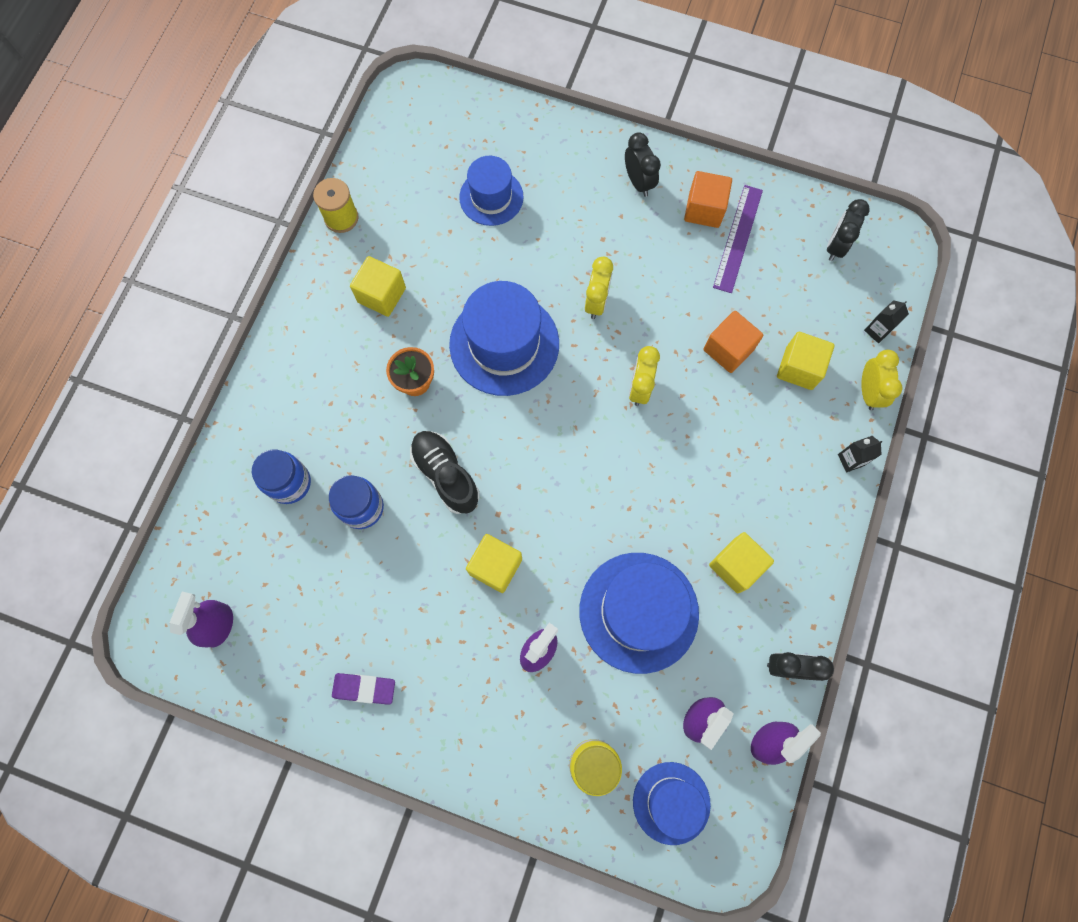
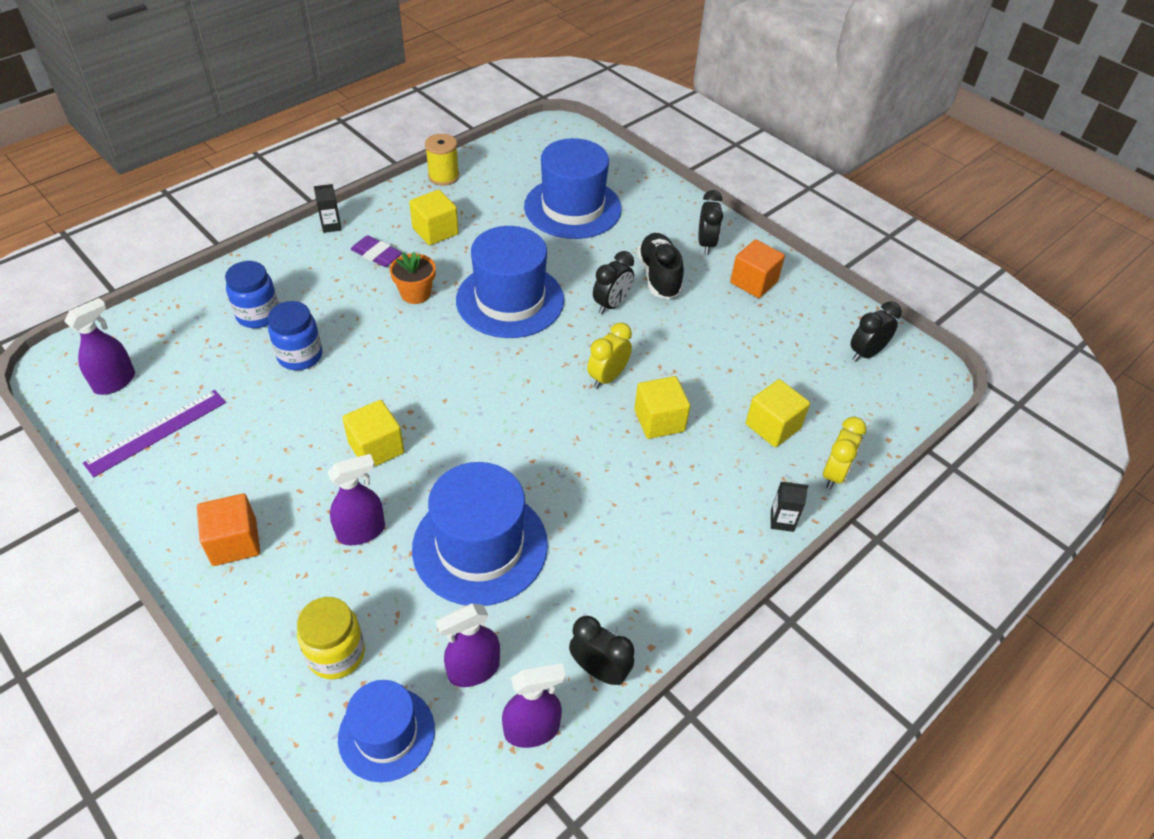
camera: 25 degrees right, 25 degrees down
purple eraser [332,673,395,705] -> purple eraser moved to [351,235,402,267]
black shoe [410,431,480,514] -> black shoe moved to [637,233,684,299]
blue hat [459,156,524,226] -> blue hat [524,138,622,239], size x1.63
yellow clock [585,257,613,319] -> black clock [593,251,634,314]
orange cube [703,311,763,373] -> orange cube moved to [197,494,260,566]
yellow cube [709,532,774,593] -> yellow cube moved to [634,376,690,439]
purple ruler [713,185,763,293] -> purple ruler moved to [83,390,226,477]
black carton [864,300,909,343] -> black carton moved to [314,184,341,233]

